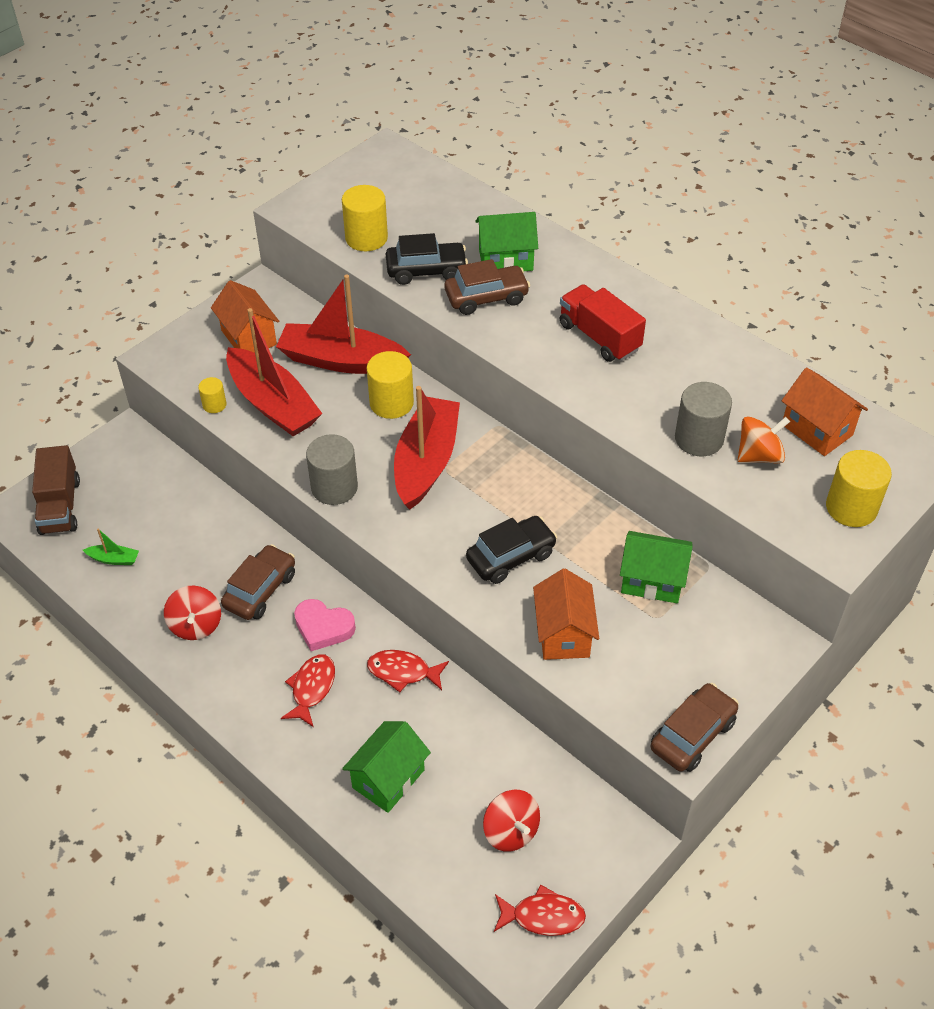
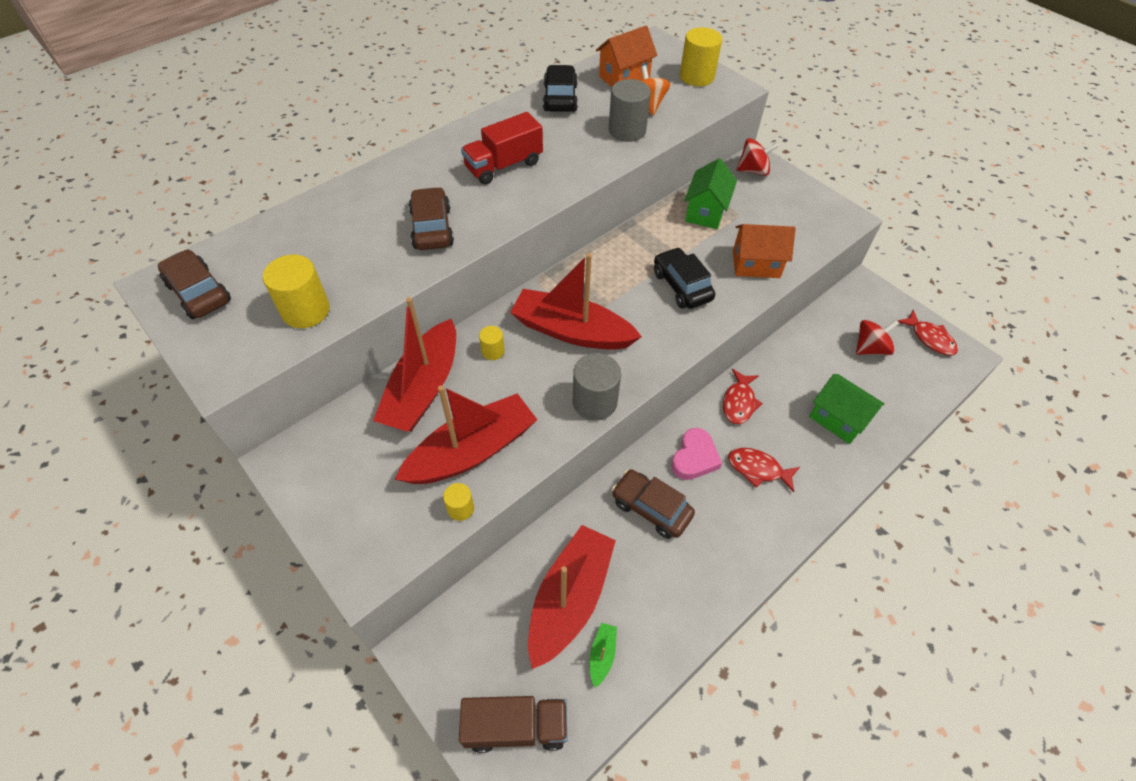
camera: 85 degrees left, 5 degrees up
red spinning top [164,586,221,640] -> red spinning top moved to [737,138,779,176]
orange house [211,280,279,353] -> none
yellow cylinder [367,351,414,419] -> yellow cylinder [479,326,505,360], size x0.54
black car [386,233,468,285] -> black car moved to [543,65,578,112]
green house [475,212,538,271] -> none
red fish [494,884,586,936] -> red fish turned 135 degrees clockwise [898,310,958,356]
brown car [651,683,739,772] -> brown car moved to [158,249,231,319]
none -> red boat [528,525,616,669]

